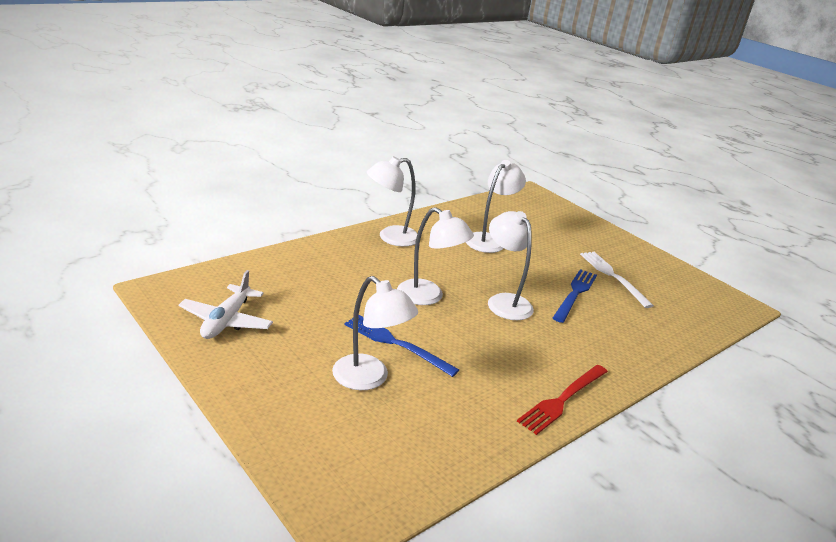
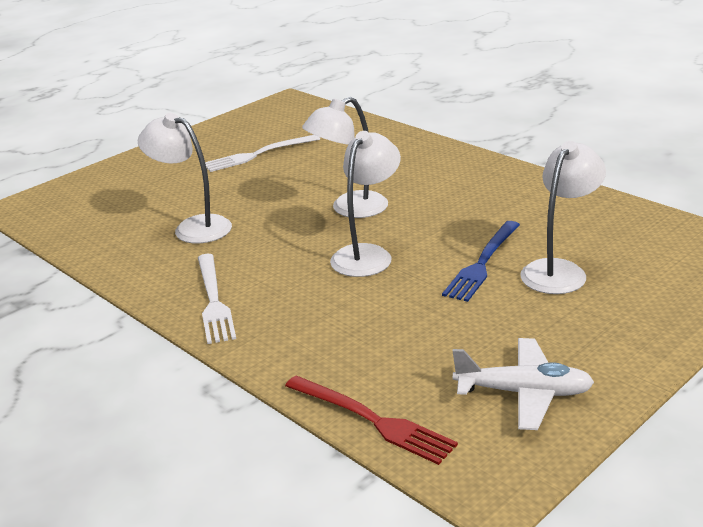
camera: 90 degrees left, 0 degrees up
white lamp [367,156,418,247] -> white fork [198,254,236,344]
red fork [517,365,608,435] -> red fork moved to [285,375,458,465]
blue fork [553,269,597,323] -> none

